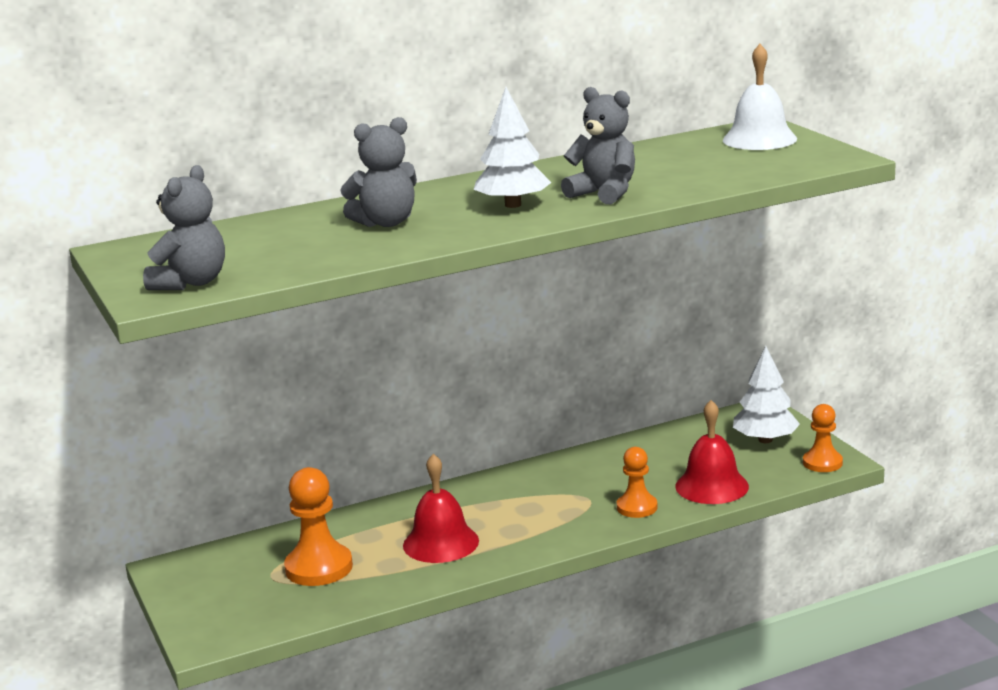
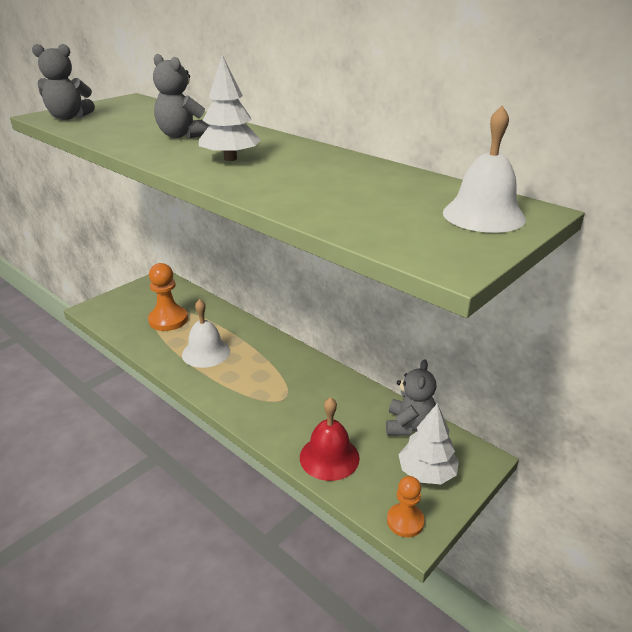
camera: 65 degrees right, 10 degrees up
red bell [403,454,479,563] -> white bell [182,299,230,368]
grey teddy bear [561,87,635,204] -> grey teddy bear moved to [386,359,437,436]
orange pawn [617,447,658,518] -> none

